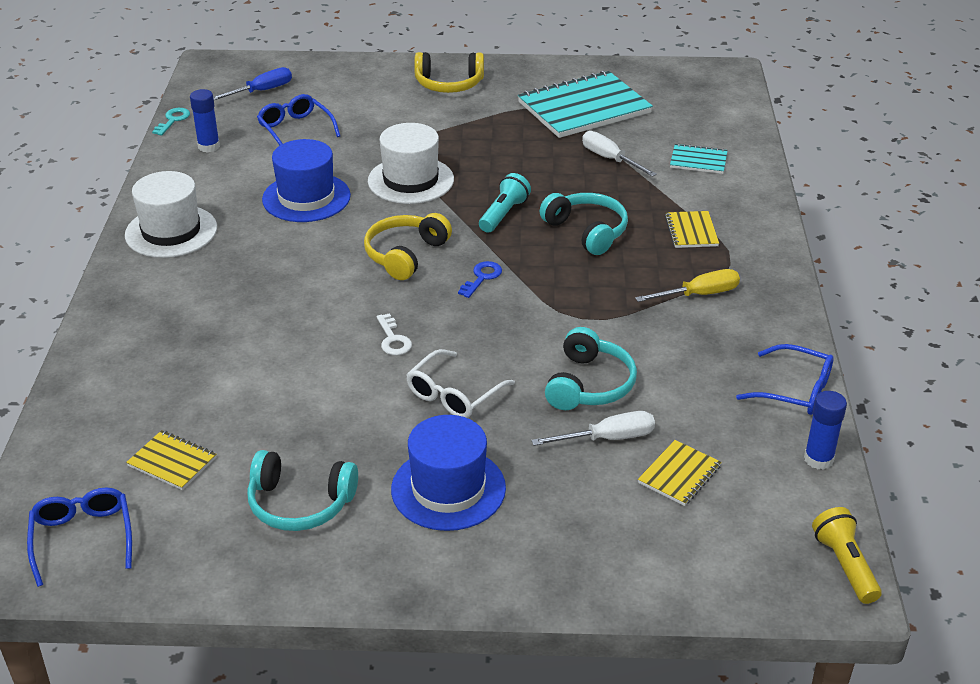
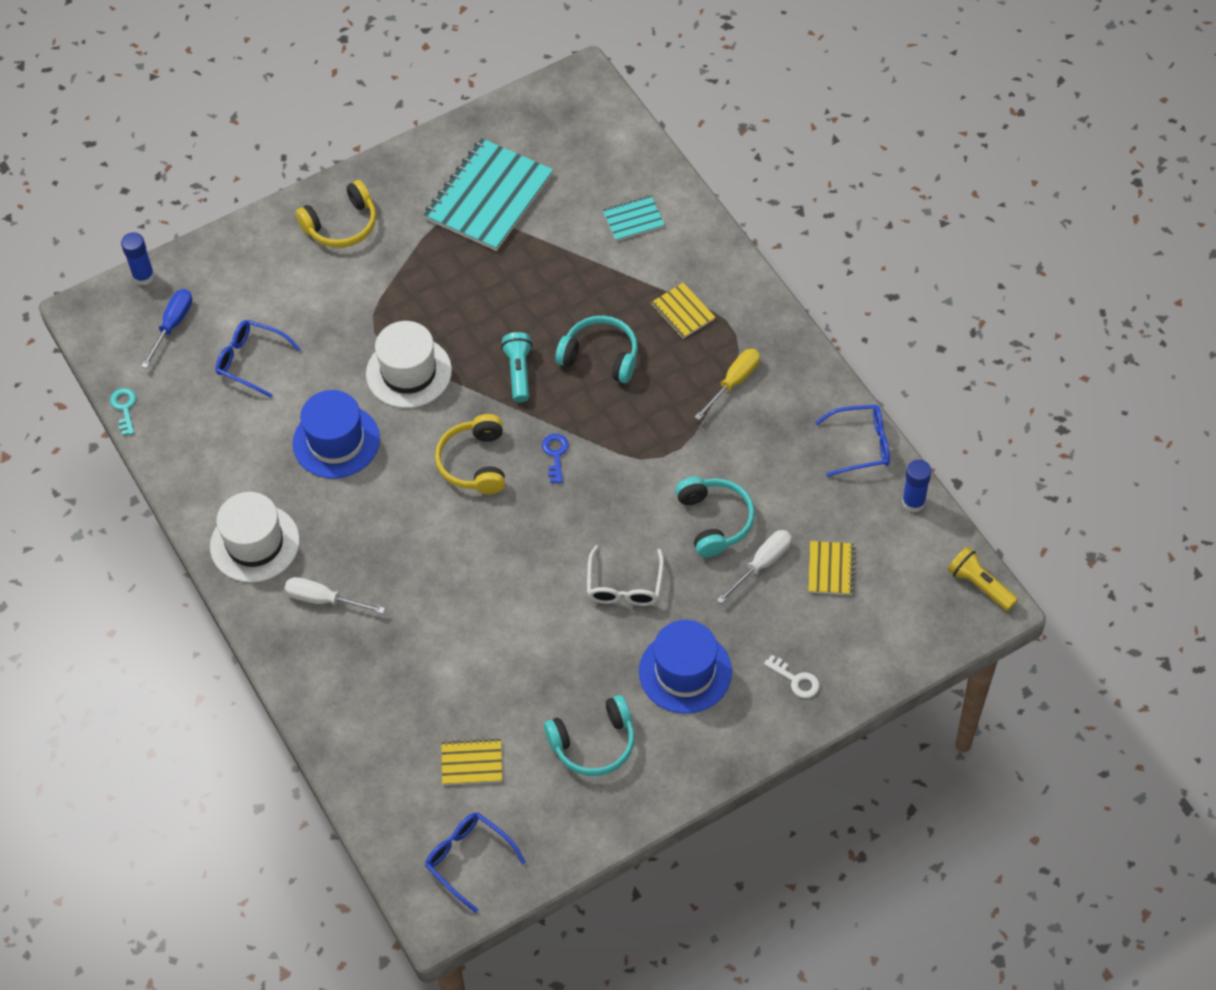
camera: 30 degrees left, 20 degrees up
blue glue stick [190,89,220,152] -> blue glue stick moved to [121,232,155,285]
white key [376,313,412,355] -> white key moved to [764,655,819,698]
white screwdriver [582,131,657,177] -> white screwdriver moved to [284,577,385,614]

